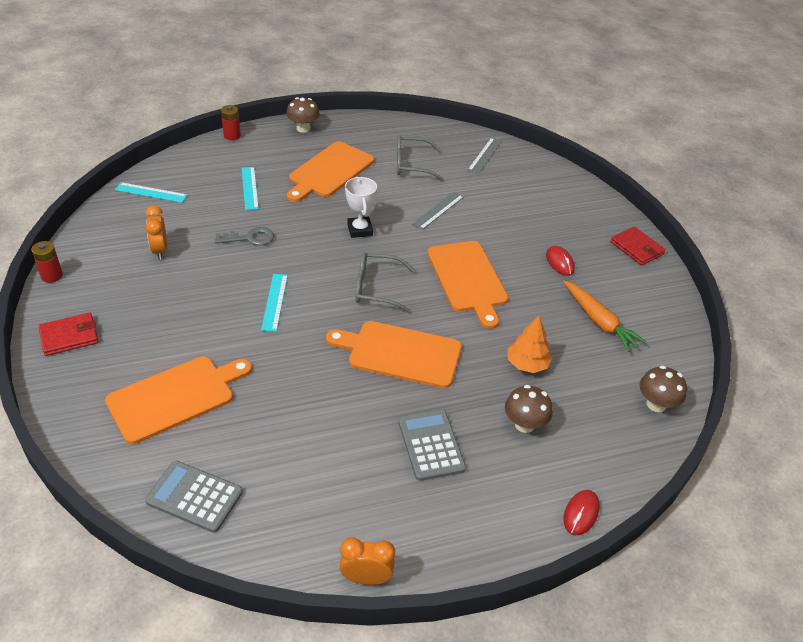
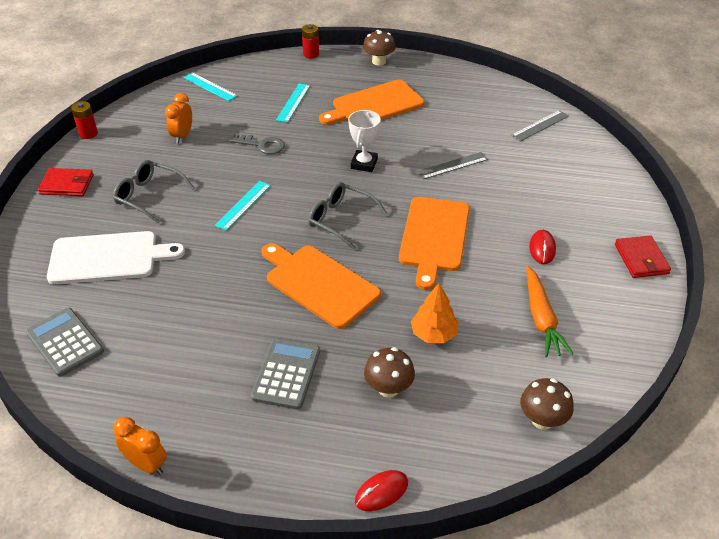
camera: 30 degrees right, 0 degrees up
orange cutting board [105,356,252,444] -> white cutting board [47,231,185,284]
grey glasses [397,135,443,181] -> grey glasses moved to [113,160,194,224]

